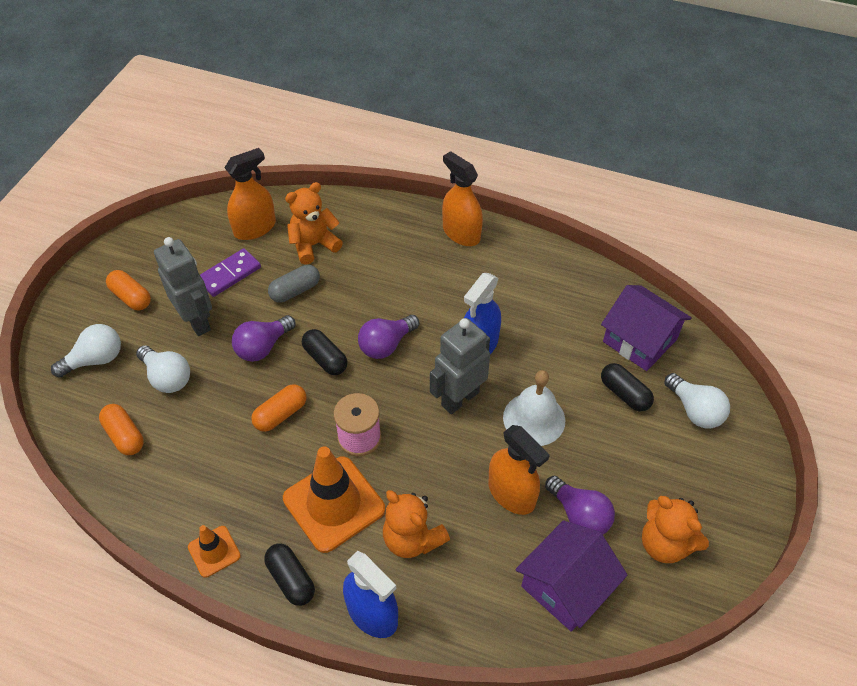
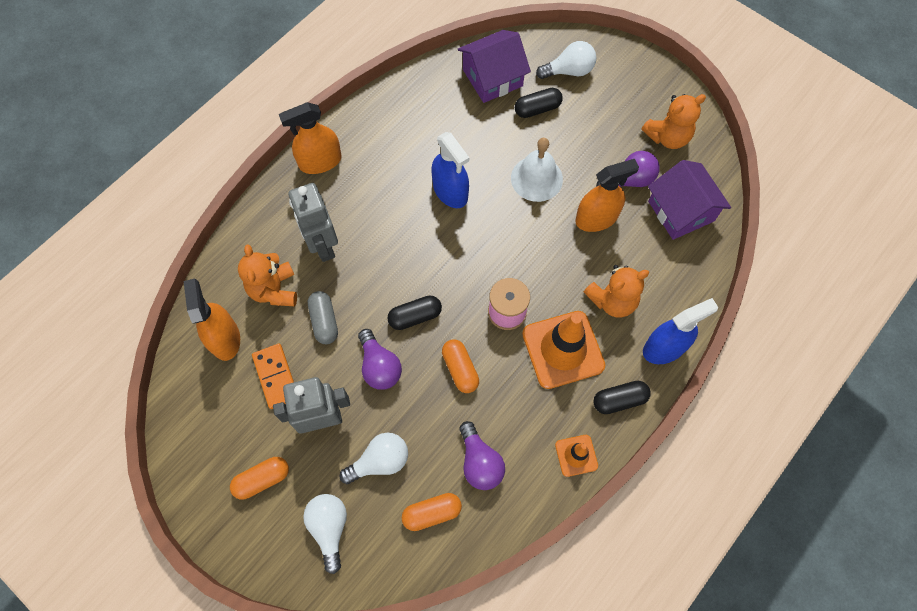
camera: 70 degrees left, 15 degrees up
purple domino [200,248,261,297] -> orange domino [252,344,294,409]
purple light bulb [358,315,419,359] -> purple light bulb moved to [459,421,505,490]
grey robot [430,318,490,414] -> grey robot moved to [288,183,338,262]

